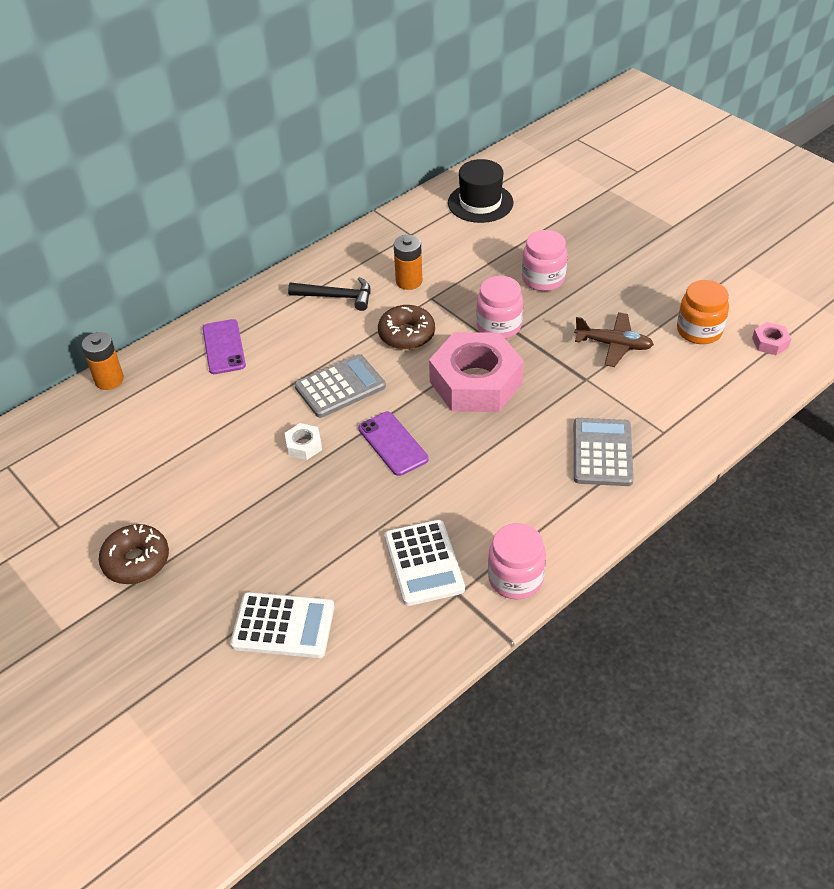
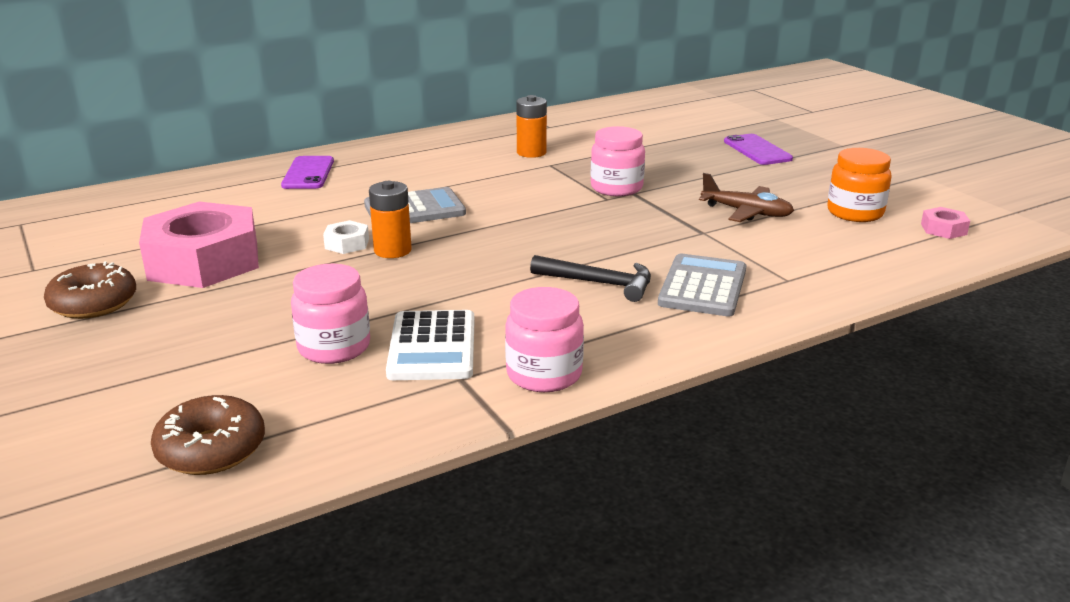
camera: 10 degrees right, 20 degrees down
orange battery [82,332,124,390] -> orange battery moved to [369,181,412,258]
white calculator [230,592,334,658] -> none
black hammer [288,277,370,311] -> black hammer moved to [530,255,651,302]
purple phone [358,412,429,476] -> purple phone moved to [724,134,793,165]
brown donut [378,305,435,350] -> brown donut moved to [151,395,265,475]
pink nut [429,332,524,412] -> pink nut moved to [139,202,259,288]
black hat [448,159,513,223] -> none
pink jar [522,230,568,291] -> pink jar moved to [291,264,370,364]

